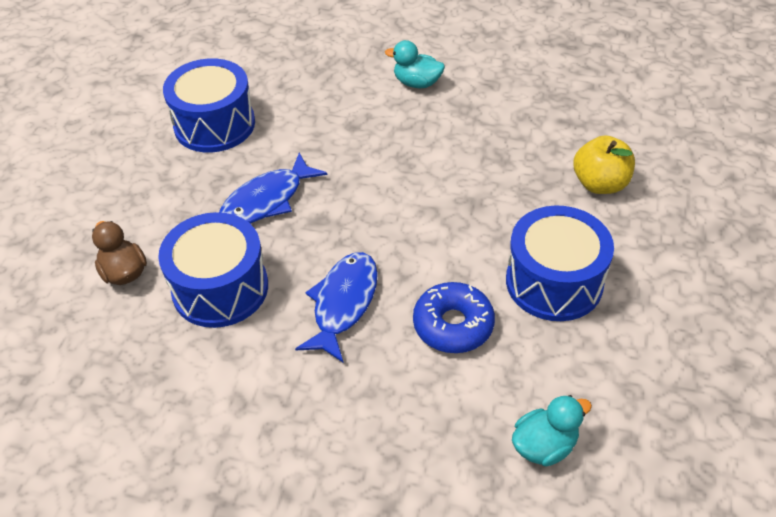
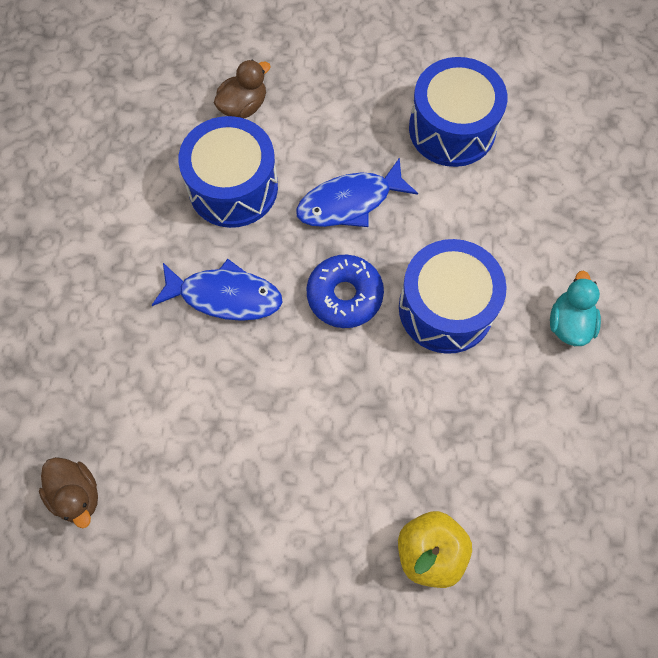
camera: 80 degrees right, 20 degrees up
blue fish [219,153,327,224] -> blue fish turned 60 degrees counterclockwise [296,157,418,227]
blue donut [413,282,495,353] -> blue donut moved to [307,255,384,328]
blue drum [506,206,614,321] -> blue drum moved to [399,239,507,354]
turquoise duck [512,395,592,467] -> brown duck [39,457,98,528]

